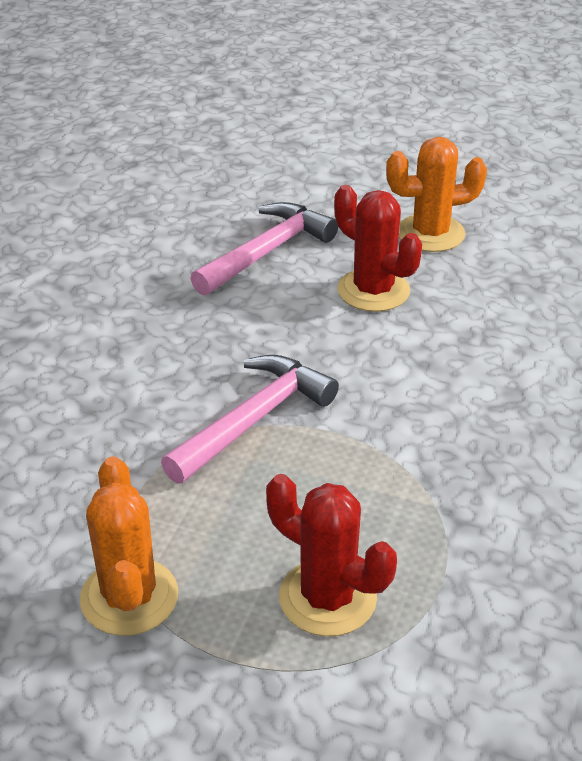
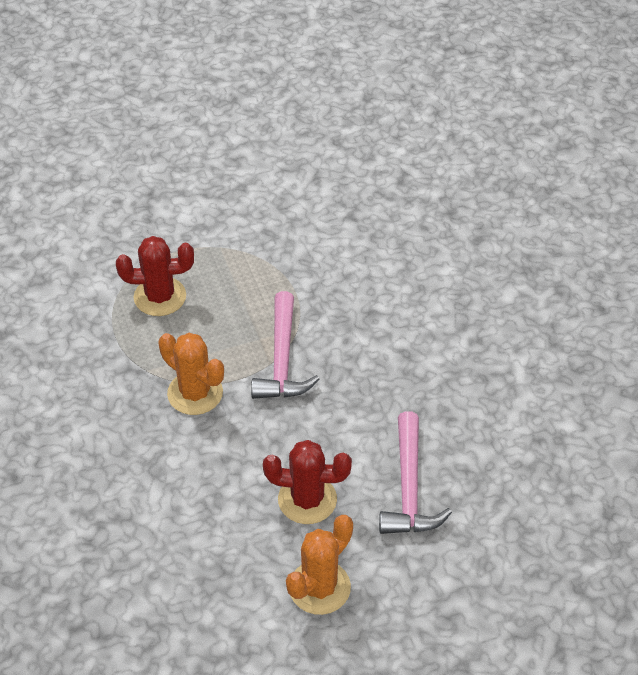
camera: 140 degrees right, 10 degrees up
orange cactus [80,456,178,636] -> orange cactus moved to [158,333,224,415]

